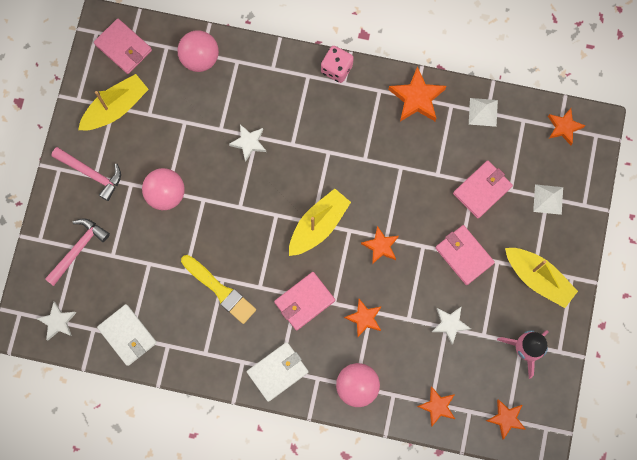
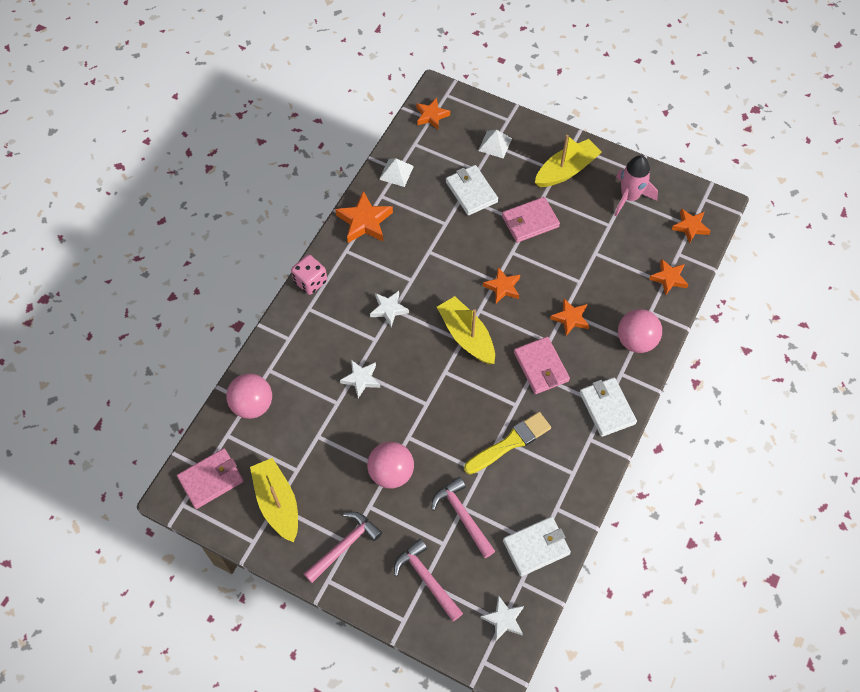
camera: 75 degrees left, 15 degrees down
white star [432,307,471,345] -> white star moved to [370,291,409,327]
pink wallet [453,160,513,219] -> white wallet [446,165,498,216]
none -> pink hammer [431,477,495,558]

